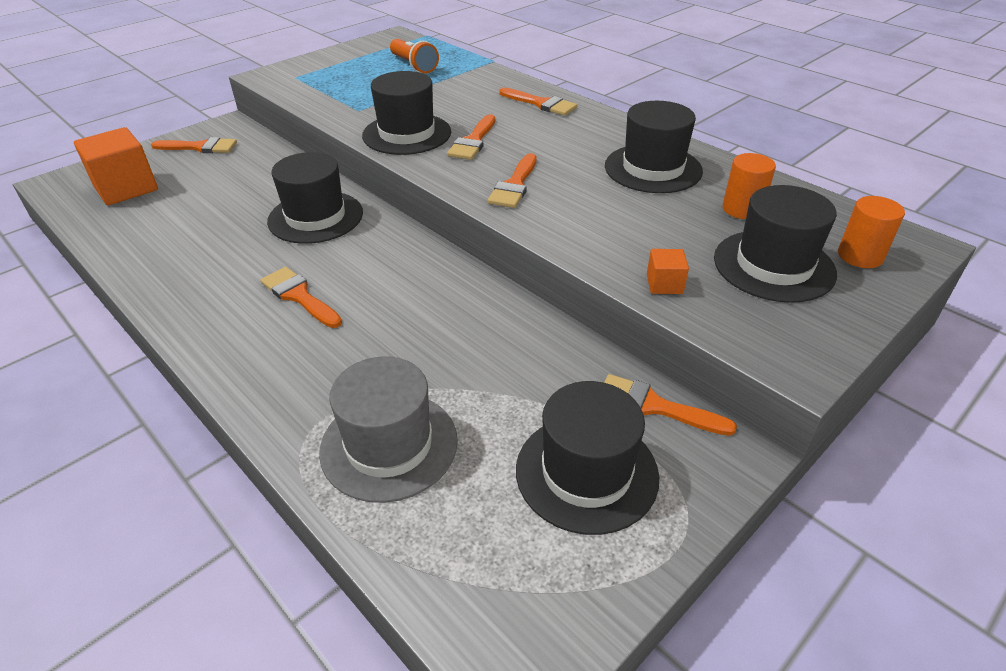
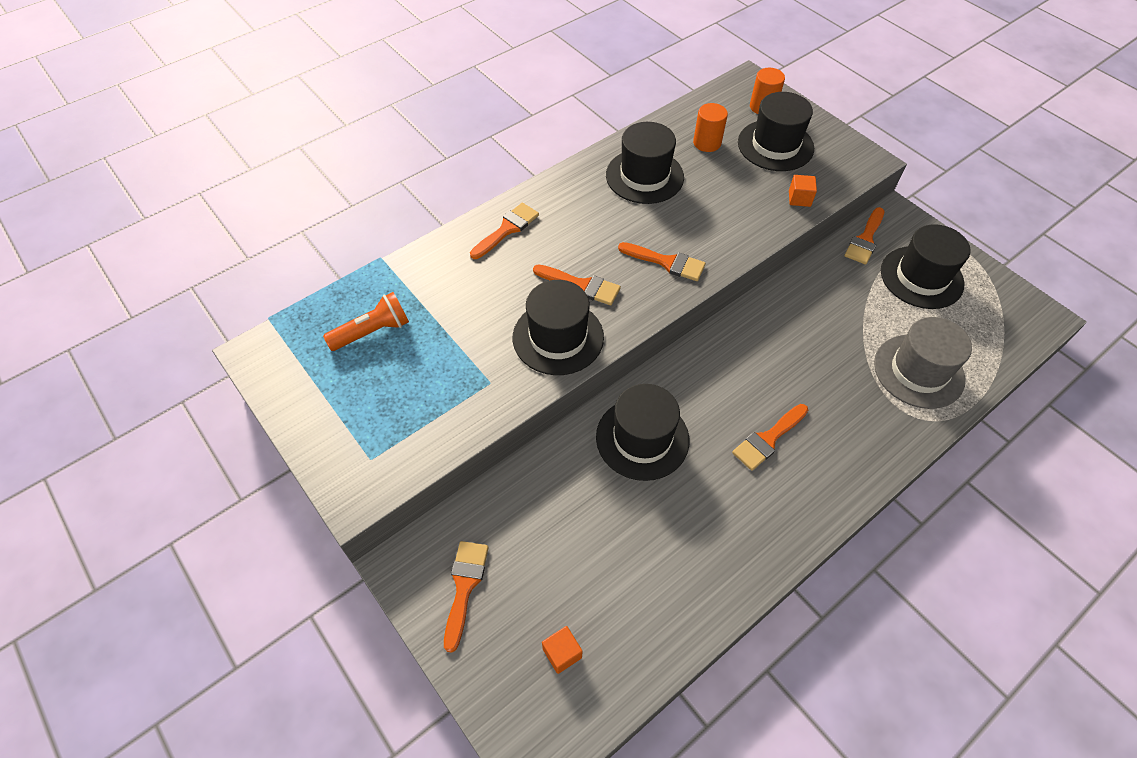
camera: 85 degrees left, 15 degrees up
orange cube [74,127,158,205] -> orange cube [542,626,582,674], size x0.47

